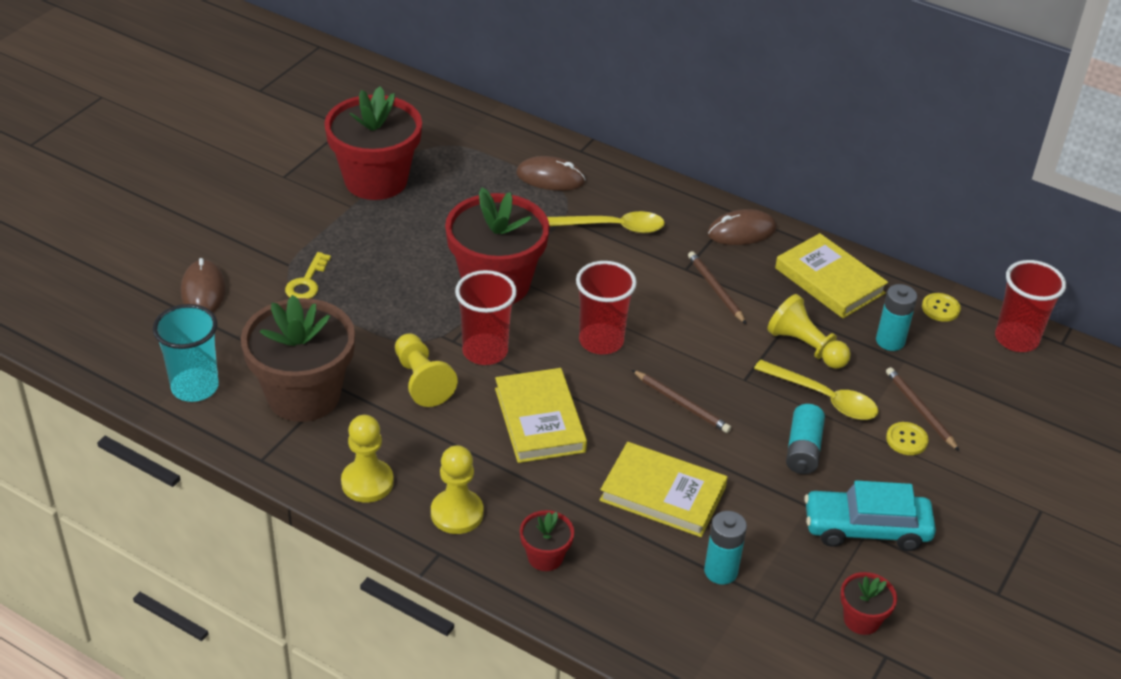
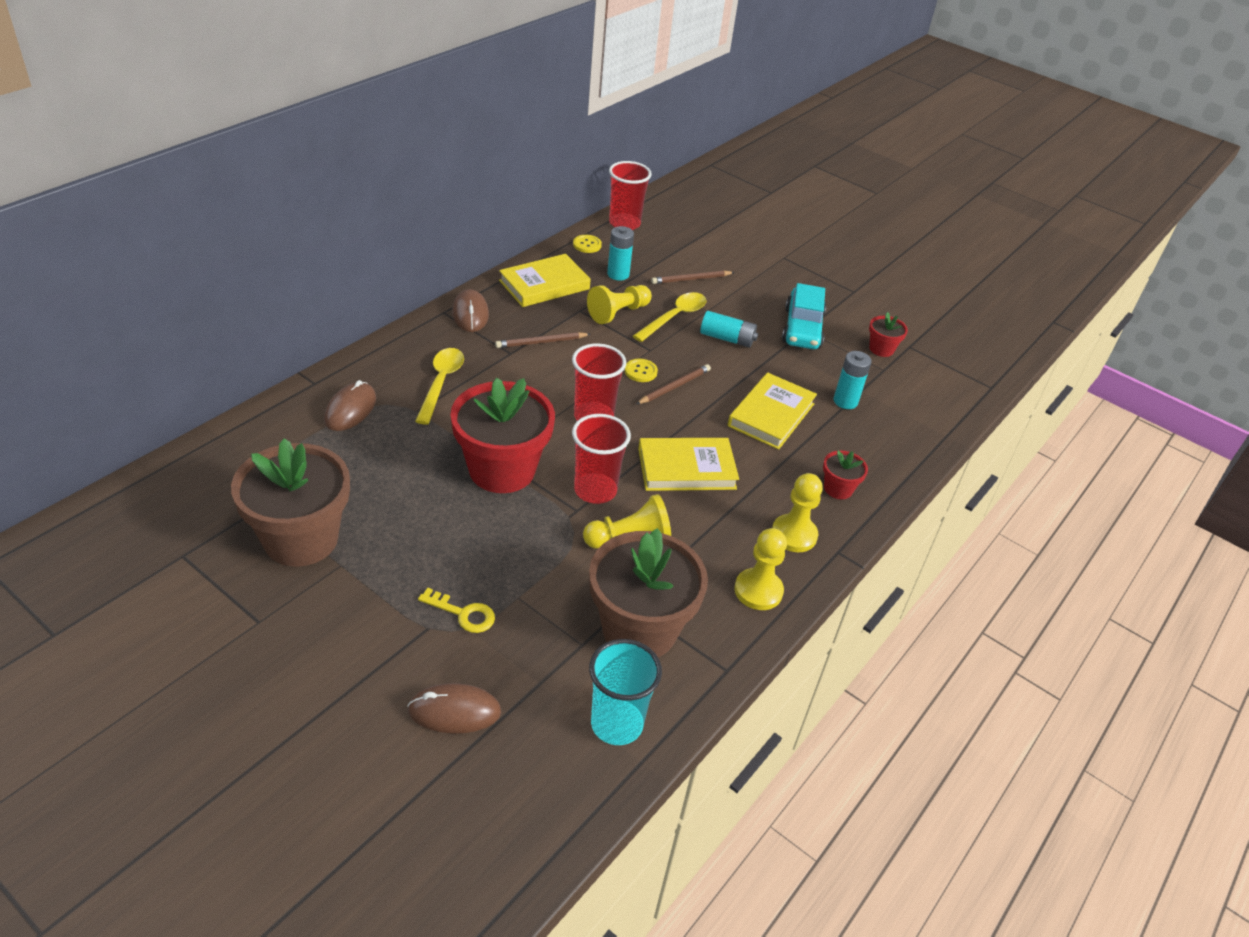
camera: 85 degrees left, 0 degrees up
red flower pot [324,87,422,200] -> brown flower pot [231,438,350,567]
yellow button [886,422,928,455] -> yellow button moved to [625,359,658,382]

